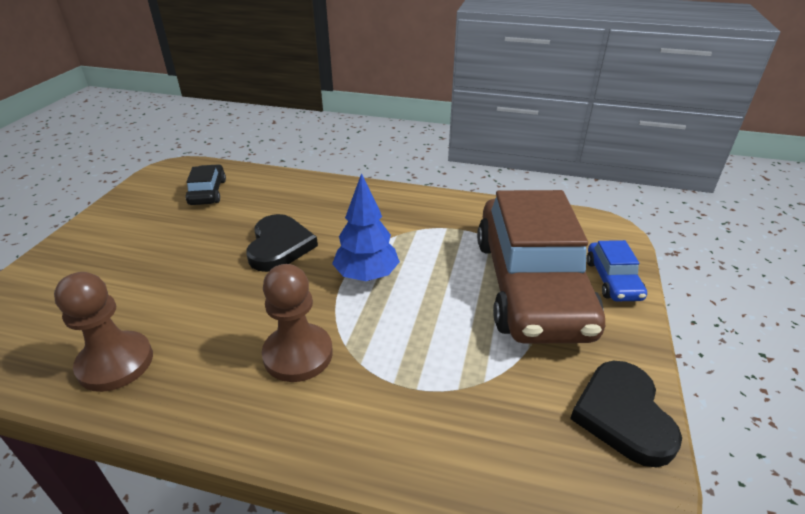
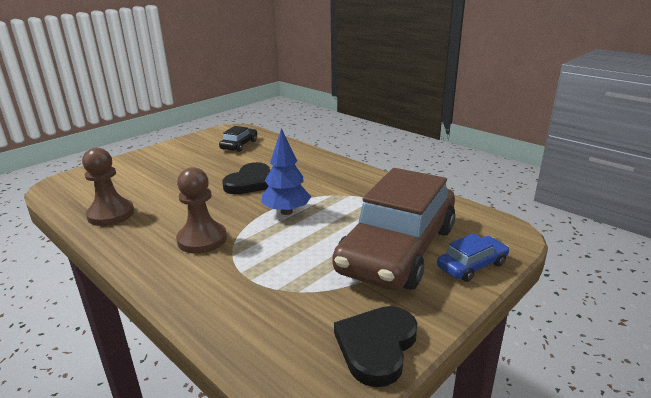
camera: 30 degrees right, 10 degrees down
blue car [587,240,647,301] -> blue car turned 150 degrees counterclockwise [437,233,509,282]

